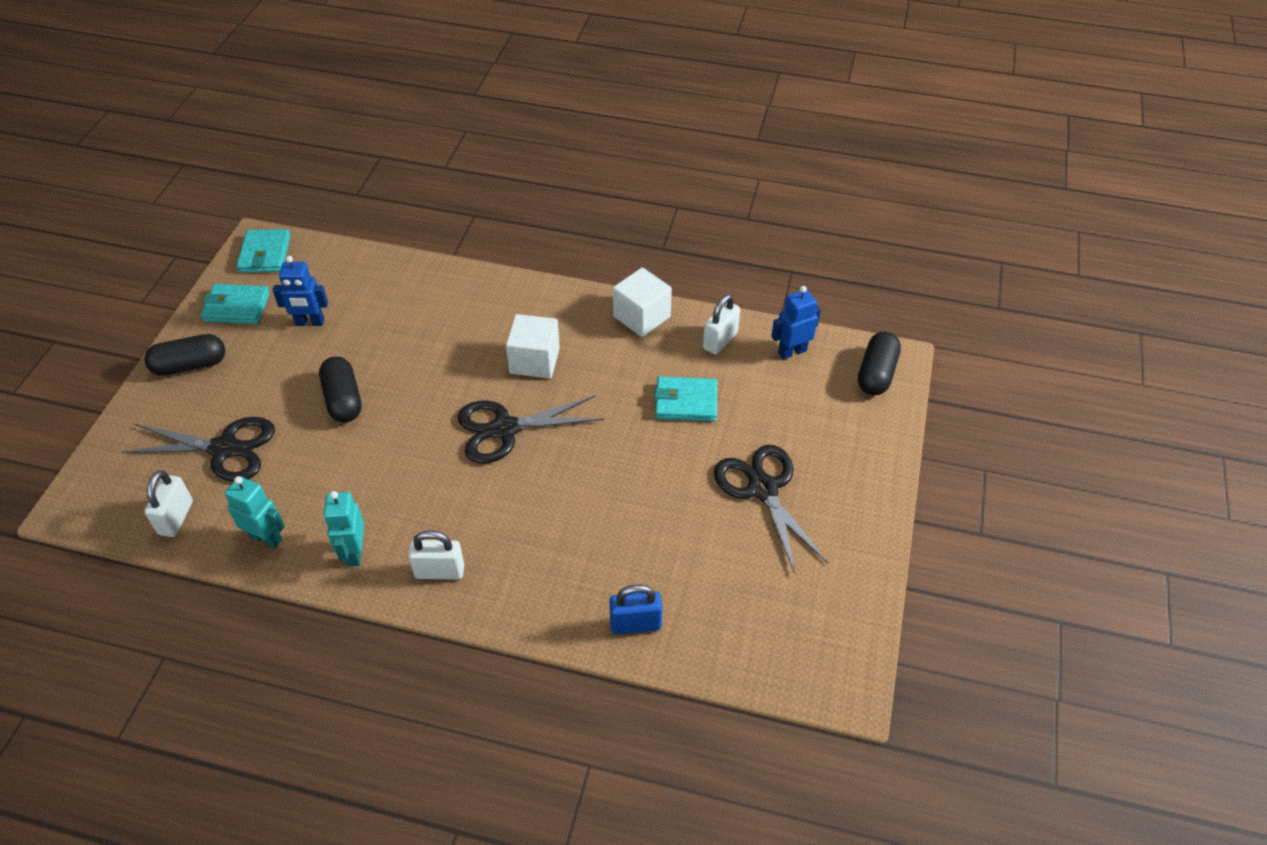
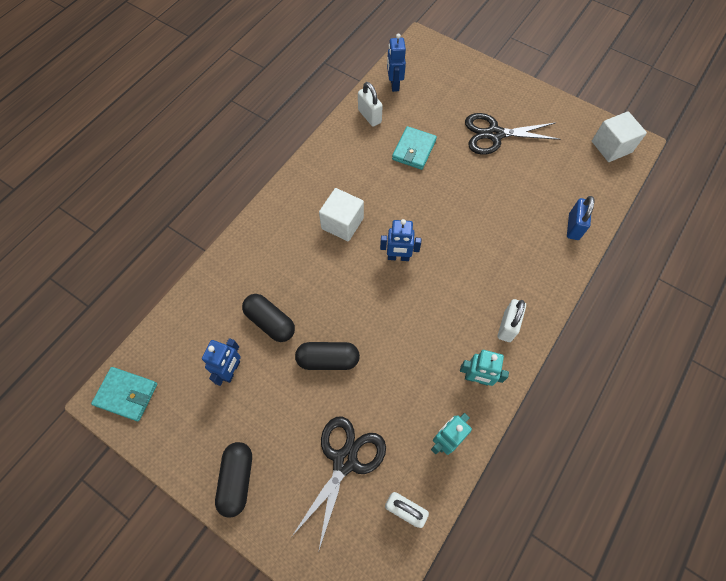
camera: 70 degrees left, 15 degrees up
turquoise wallet [201,284,270,324] -> none
black scissors [457,395,604,464] -> blue robot [380,219,421,261]
white cube [613,267,672,337] -> white cube moved to [592,111,647,162]
black capsule [858,332,901,395] -> black capsule moved to [242,294,295,342]

